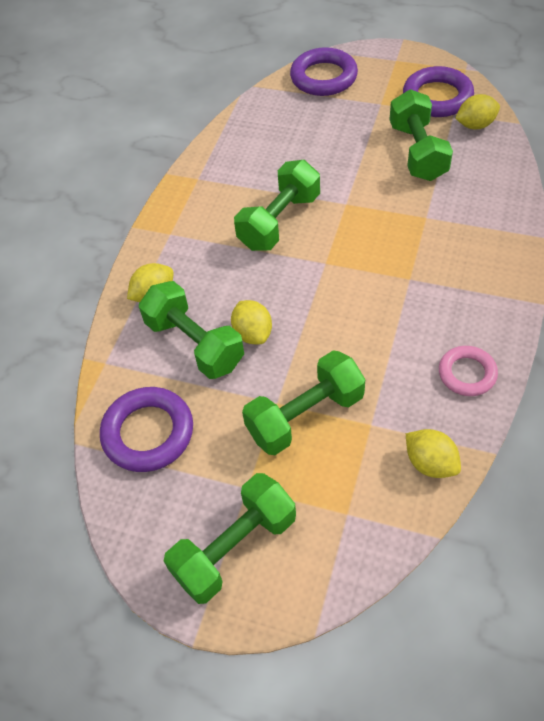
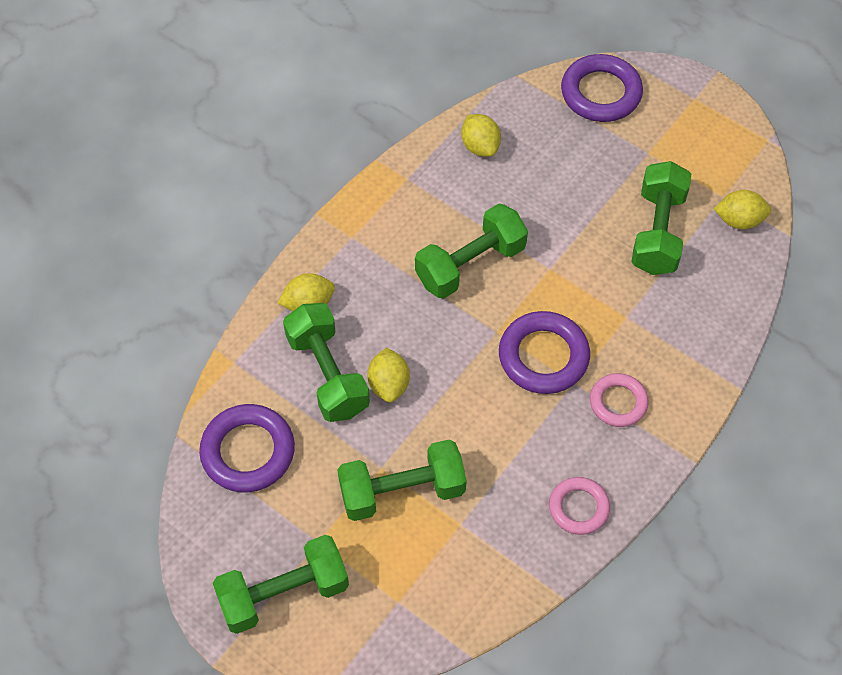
camera: 15 degrees right, 5 degrees up
purple ring [403,66,474,117] -> purple ring moved to [499,311,590,394]
yellow lemon [406,429,461,478] -> yellow lemon moved to [461,114,501,157]
none -> pink ring [590,373,649,427]

